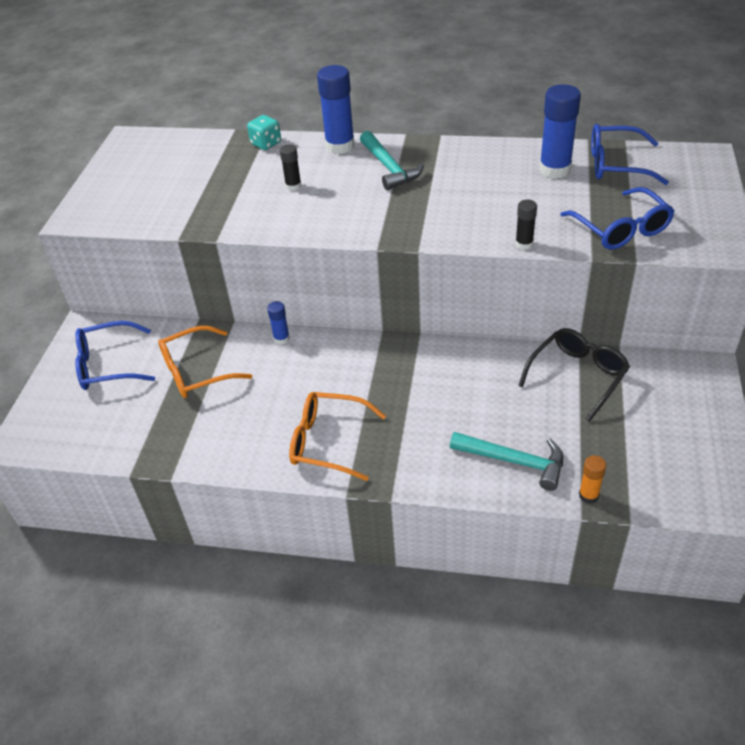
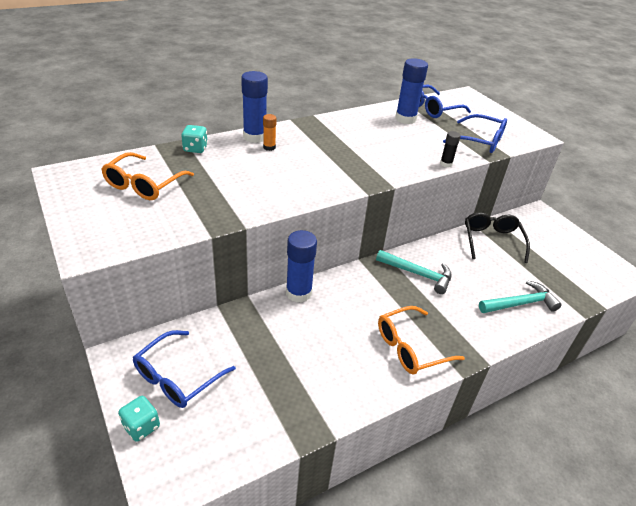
camera: 45 degrees left, 5 degrees down
orange glasses [158,326,252,398] -> orange glasses moved to [101,152,194,200]
blue glue stick [267,301,290,344] -> blue glue stick [286,230,317,303], size x1.94
black glue stick [280,144,301,191] -> none
turquoise hammer [360,131,424,190] -> turquoise hammer moved to [376,250,452,294]
orange glue stick [579,455,606,504] -> orange glue stick moved to [263,114,276,151]
none -> turquoise dice [118,396,160,442]

